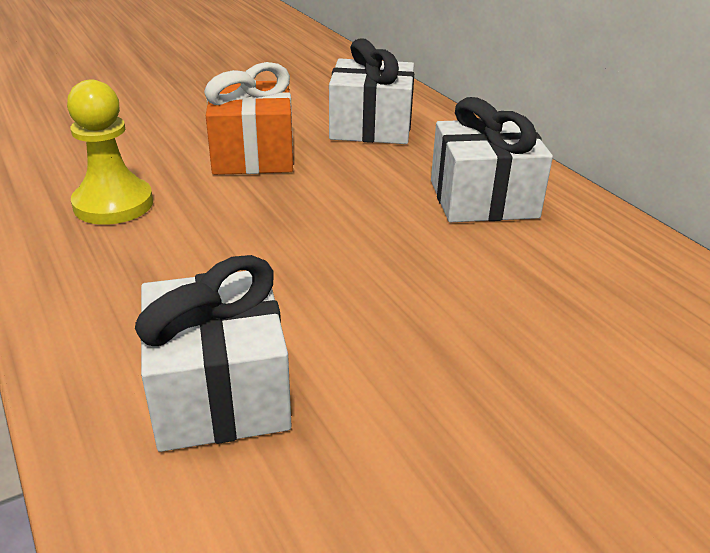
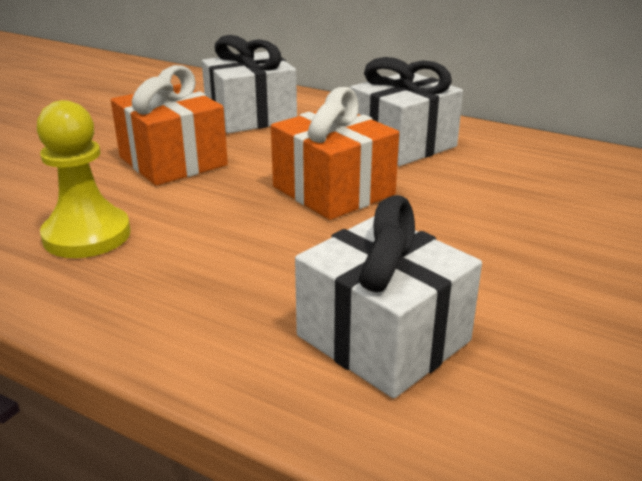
camera: 30 degrees left, 5 degrees down
none -> orange gift [271,87,399,220]

